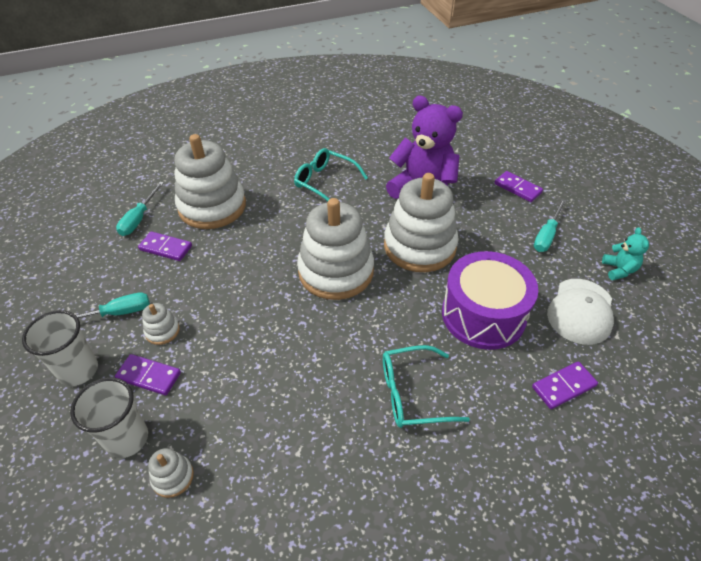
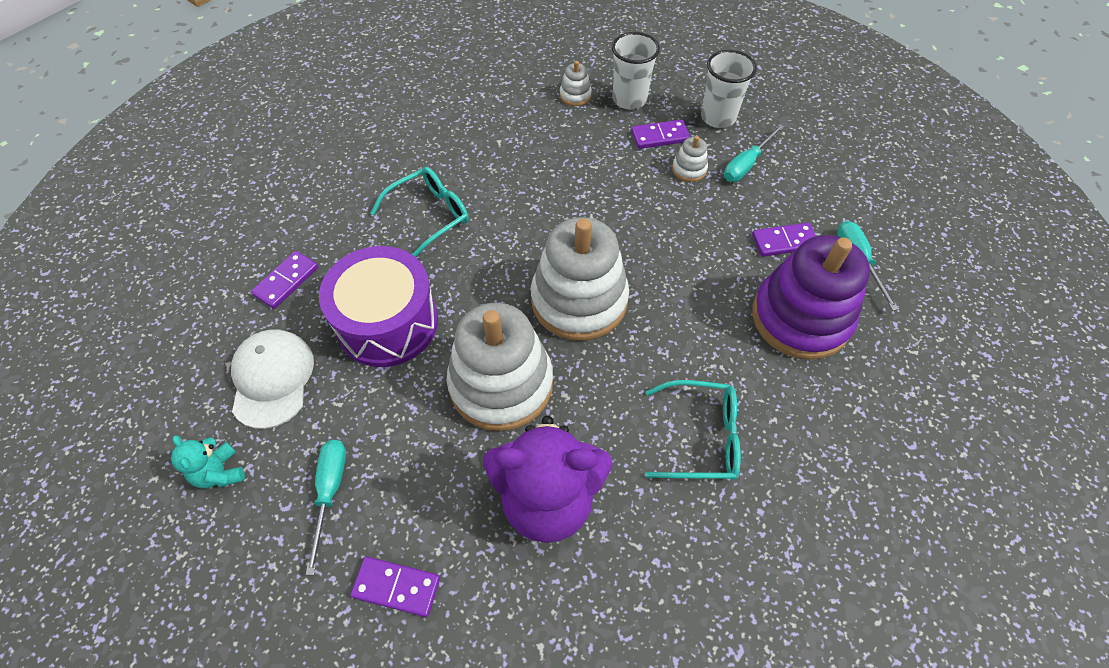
camera: 150 degrees right, 10 degrees up
white stacking toy [174,134,246,229] -> purple stacking toy [752,235,870,360]

